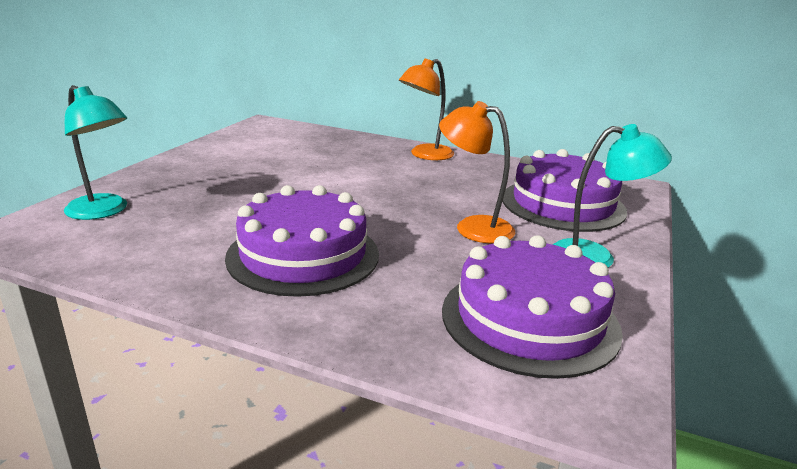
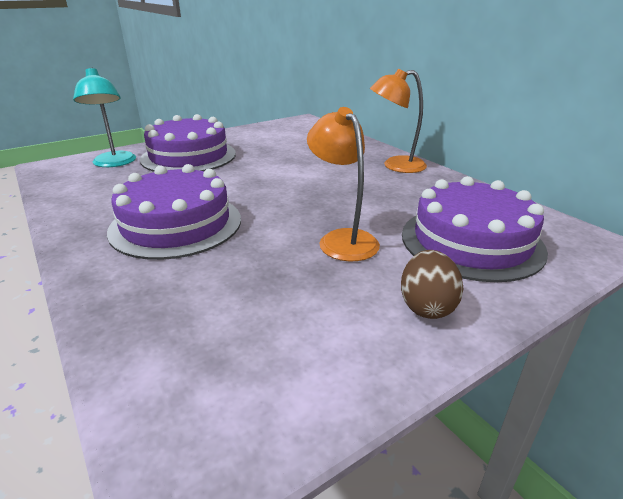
camera: 35 degrees right, 5 degrees up
purple cake [442,235,623,379] -> purple cake moved to [140,114,236,172]
turquoise lamp [552,124,672,268] -> brown egg [401,250,464,319]

